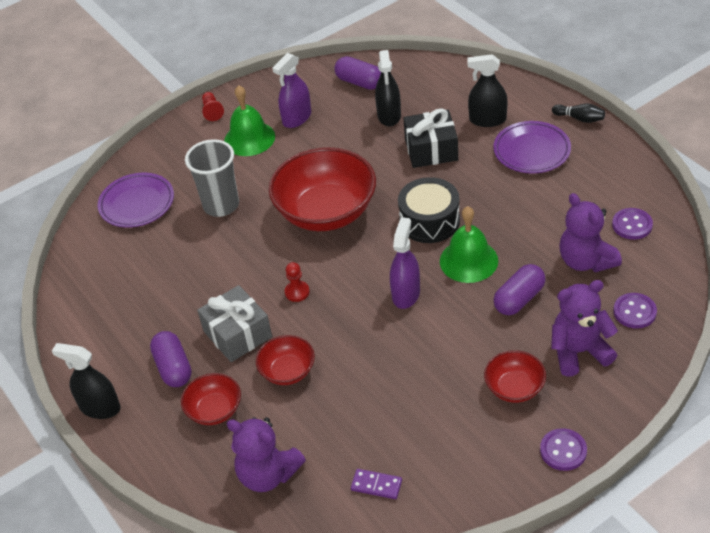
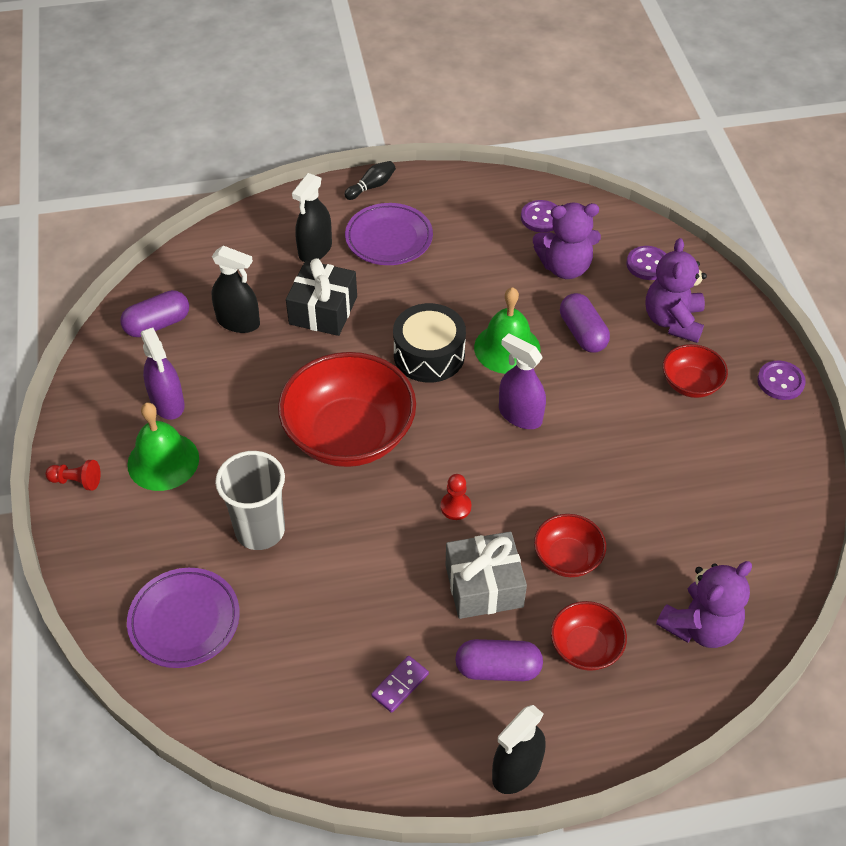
camera: 70 degrees left, 5 degrees up
purple domino [351,469,402,499] -> purple domino moved to [371,656,429,713]

